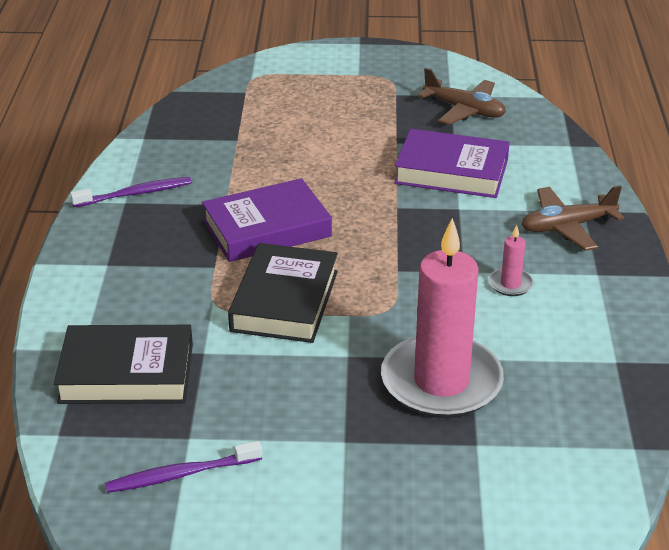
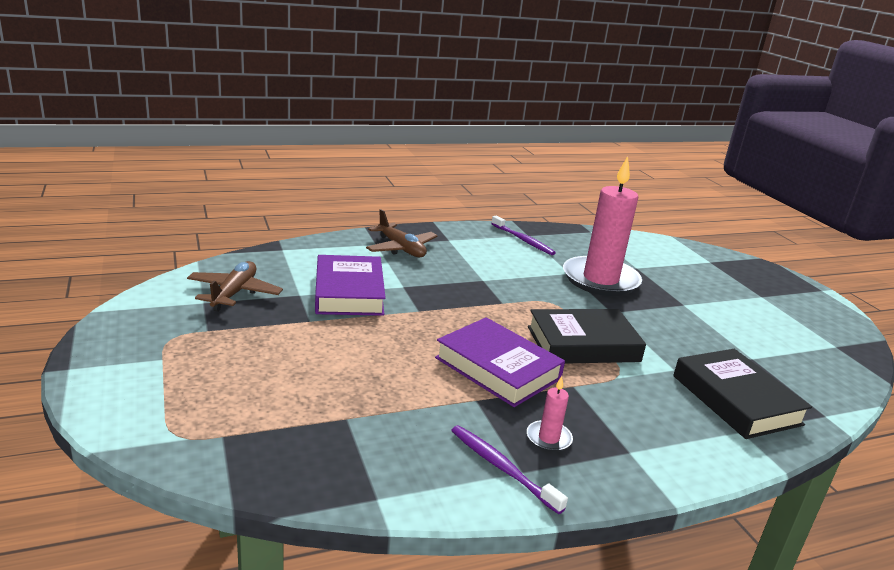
camera: 115 degrees left, 10 degrees down
purple toothbrush [105,441,262,493] -> purple toothbrush moved to [491,216,556,255]
pink candle [489,225,534,296] -> pink candle moved to [527,376,573,452]

